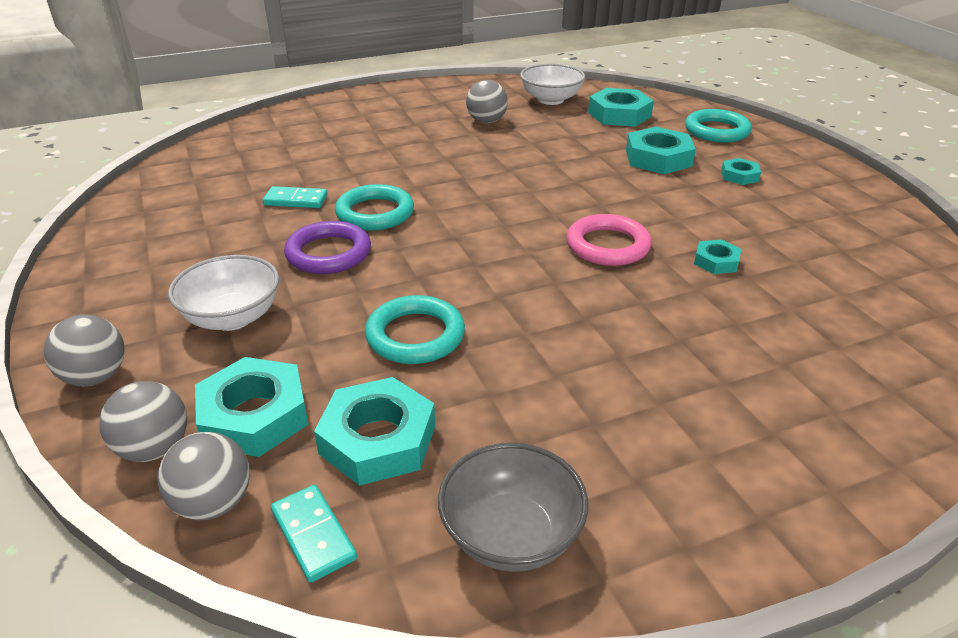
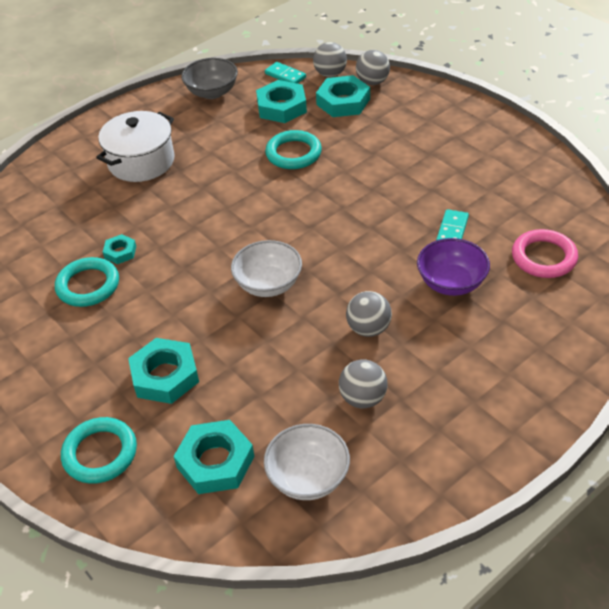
camera: 165 degrees right, 10 degrees up
grey ball [44,315,125,386] -> grey ball moved to [346,291,392,337]
white bowl [168,255,279,331] -> white bowl moved to [231,240,302,297]
turquoise domino [263,186,328,208] -> turquoise domino turned 60 degrees counterclockwise [436,209,469,241]
purple ring [284,221,371,274] -> none
turquoise ring [335,184,414,231] -> turquoise ring moved to [55,257,119,307]
pink ring [566,214,652,266] -> pink ring moved to [512,229,578,278]
turquoise nut [721,158,761,185] -> none
none -> white pot [96,111,175,182]
none -> purple bowl [417,238,490,296]

